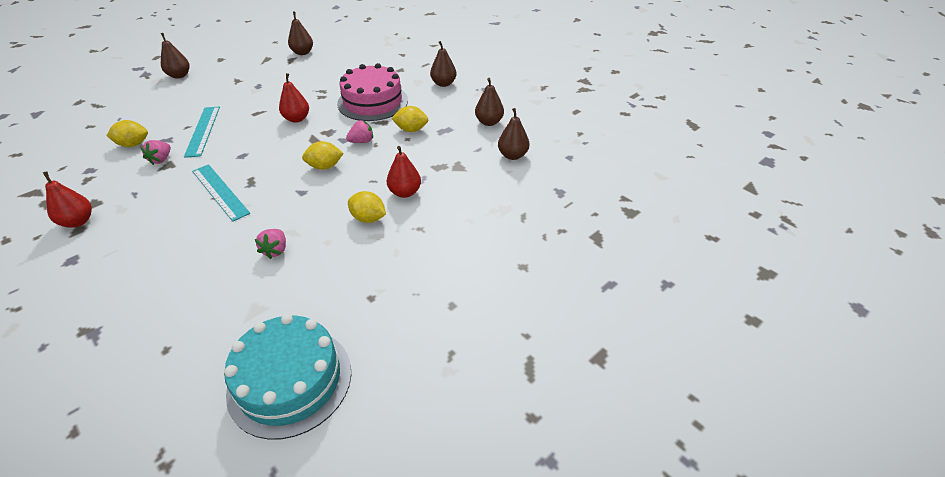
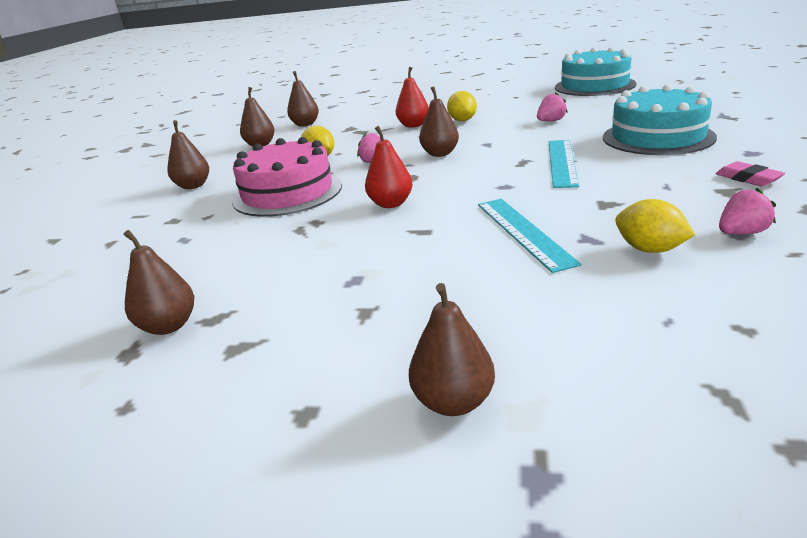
camera: 125 degrees left, 15 degrees down
red pear [42,171,92,228] -> pink eraser [716,161,785,186]
pink strawberry [140,140,171,165] -> pink strawberry moved to [719,188,776,234]
turquoise ruler [184,107,220,158] -> turquoise ruler turned 60 degrees counterclockwise [478,199,581,273]
yellow lemon [302,141,344,170] -> brown pear [419,87,459,157]
none -> turquoise cake [603,84,717,155]

